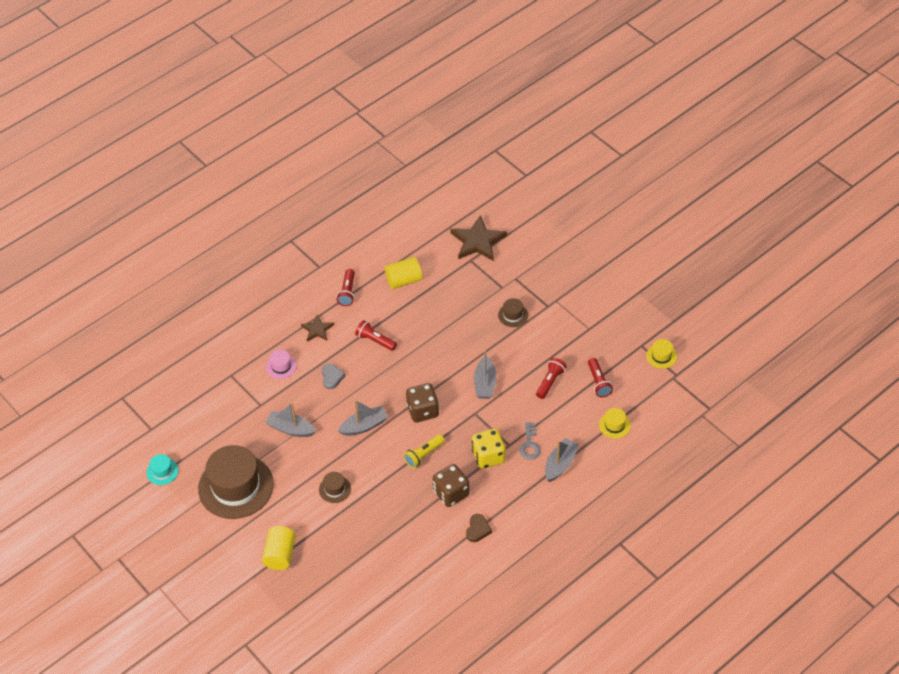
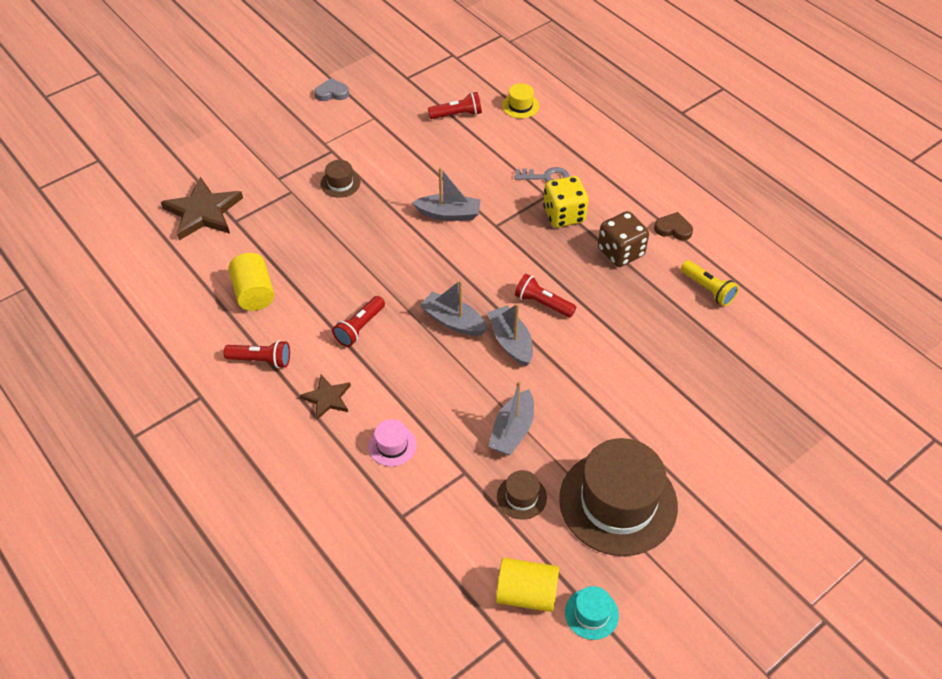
camera: 90 degrees left, 0 degrees up
yellow cylinder [262,526,296,570] -> yellow cylinder moved to [496,558,559,612]
brown hat [319,472,351,503] -> brown hat moved to [497,470,547,520]
grey heart [322,364,345,389] -> grey heart moved to [315,78,349,101]
yellow flashlight [403,434,445,469] -> yellow flashlight moved to [681,260,739,306]
brown dice [406,383,439,422] -> none
red flashlight [536,358,567,399] -> red flashlight moved to [515,274,576,318]
grey boat [545,438,579,482] -> grey boat moved to [420,280,488,336]
yellow hat [646,339,677,369] -> none

